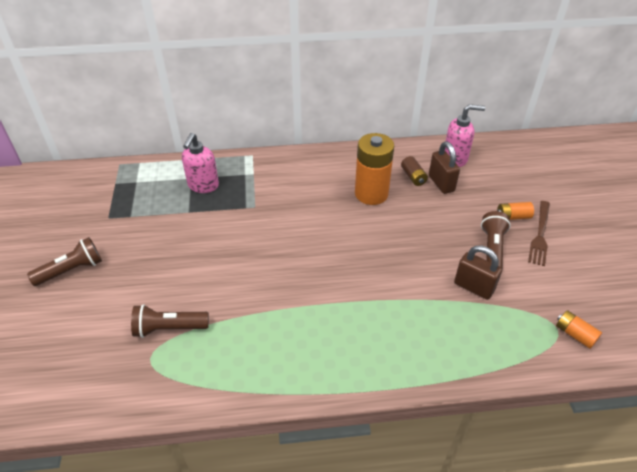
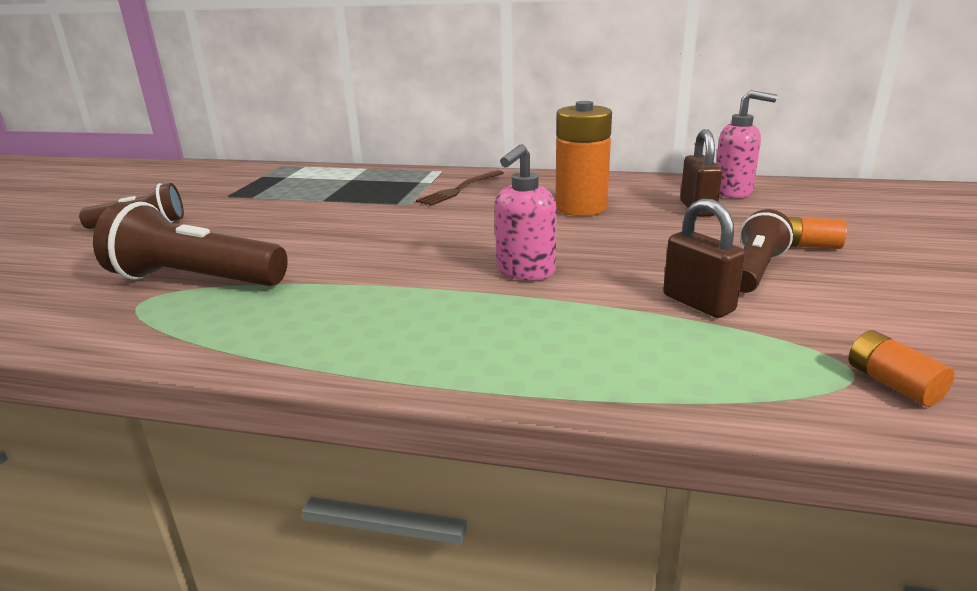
camera: 20 degrees right, 20 degrees down
brown flashlight [131,304,209,338] -> brown flashlight [93,202,288,286], size x1.59
pink soap dispenser [182,133,219,193] -> pink soap dispenser moved to [495,144,557,280]
brown battery [401,156,428,186] -> none
brown fork [528,201,550,266] -> brown fork moved to [416,170,504,206]

